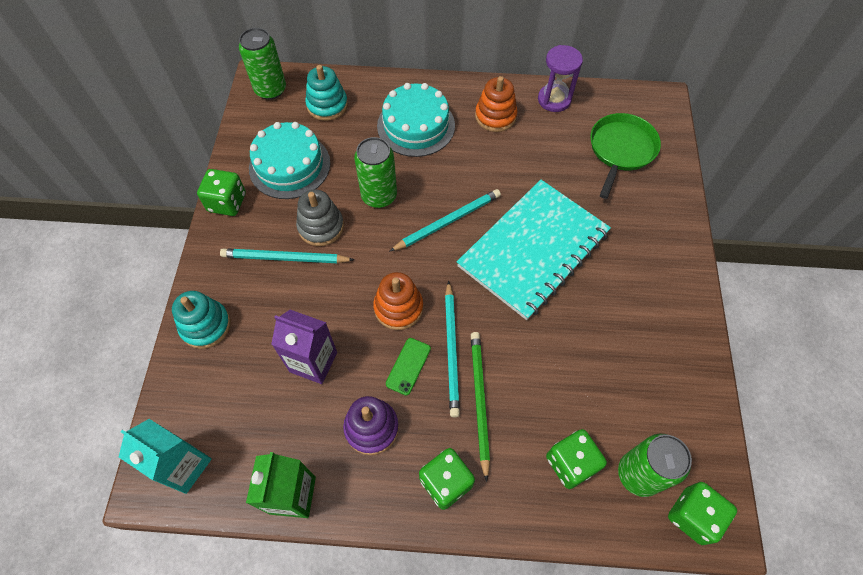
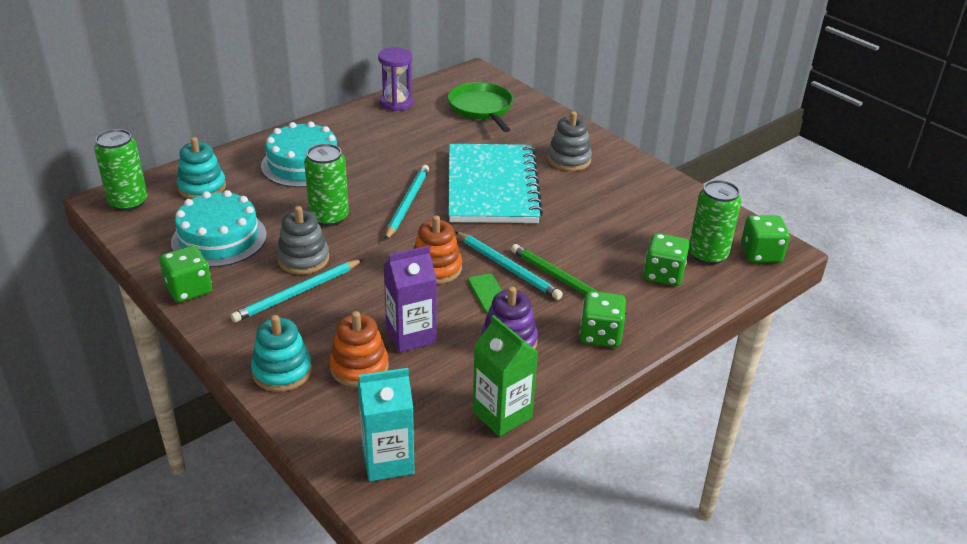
camera: 45 degrees left, 25 degrees down
orange stacking toy [475,76,517,132] -> orange stacking toy moved to [329,311,389,387]
none -> grey stacking toy [547,111,592,171]

